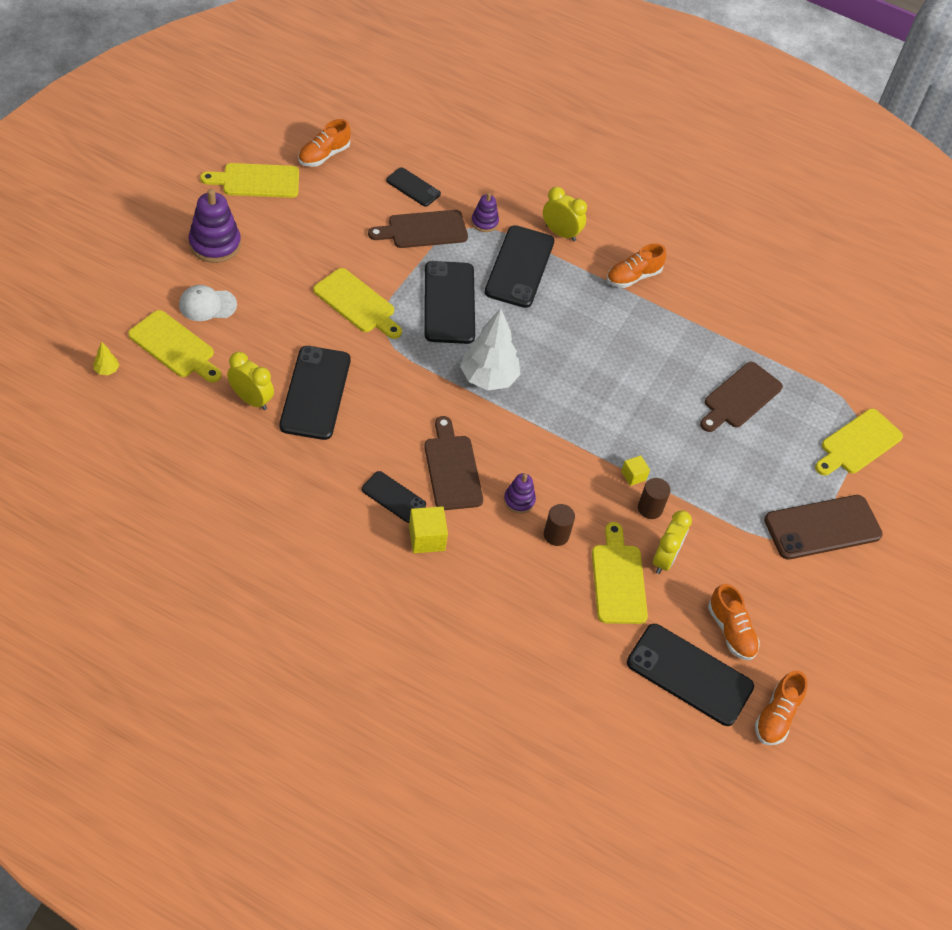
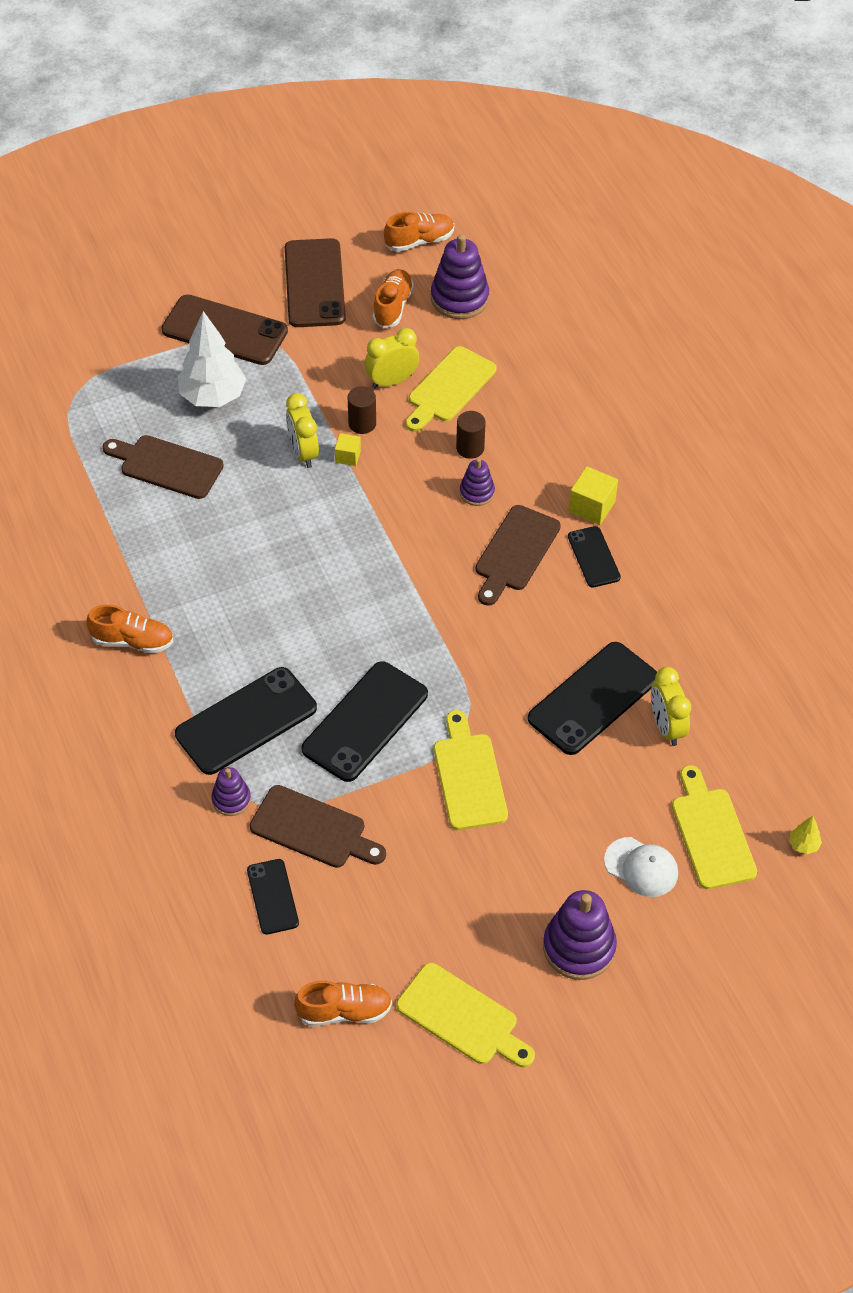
camera: 135 degrees left, 0 degrees up
white tree [460,308,520,390] -> white tree moved to [178,311,246,407]
yellow clock [543,187,587,242] -> yellow clock moved to [286,393,319,468]
black phone [627,624,754,726] -> purple stacking toy [431,234,489,319]
brown cutting board [700,362,783,432] -> brown cutting board turned 150 degrees counterclockwise [103,435,224,499]
yellow cutting board [815,409,903,475] -> none
none -> brown phone [285,238,346,327]

